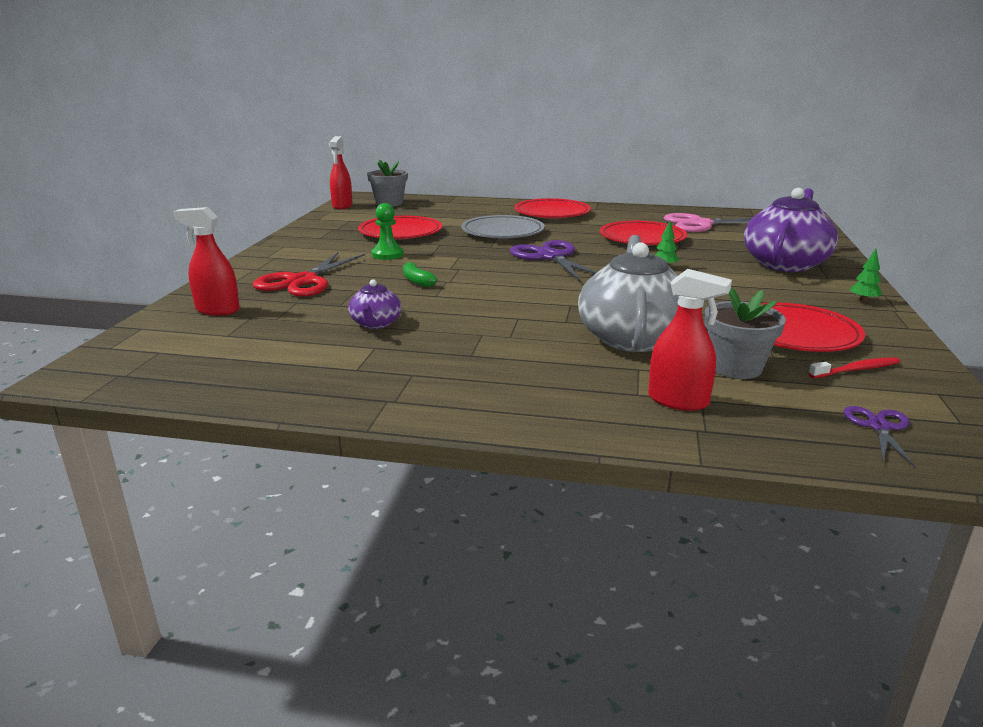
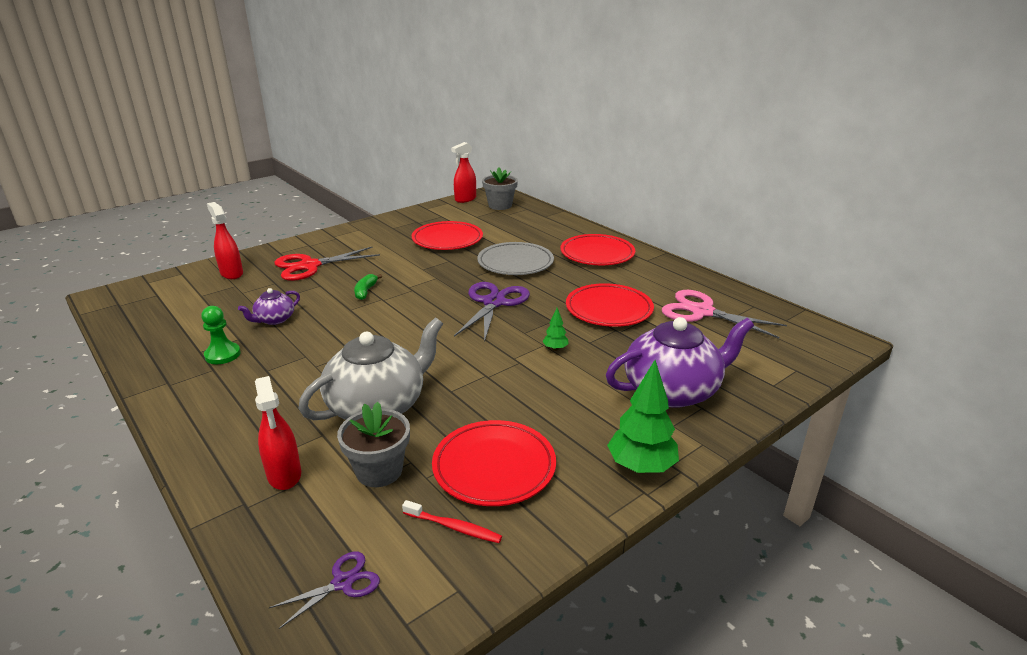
camera: 40 degrees right, 5 degrees up
green pawn [372,203,404,260] -> green pawn moved to [201,306,241,364]
green tree [850,249,882,302] -> green tree [607,360,679,473], size x2.09

